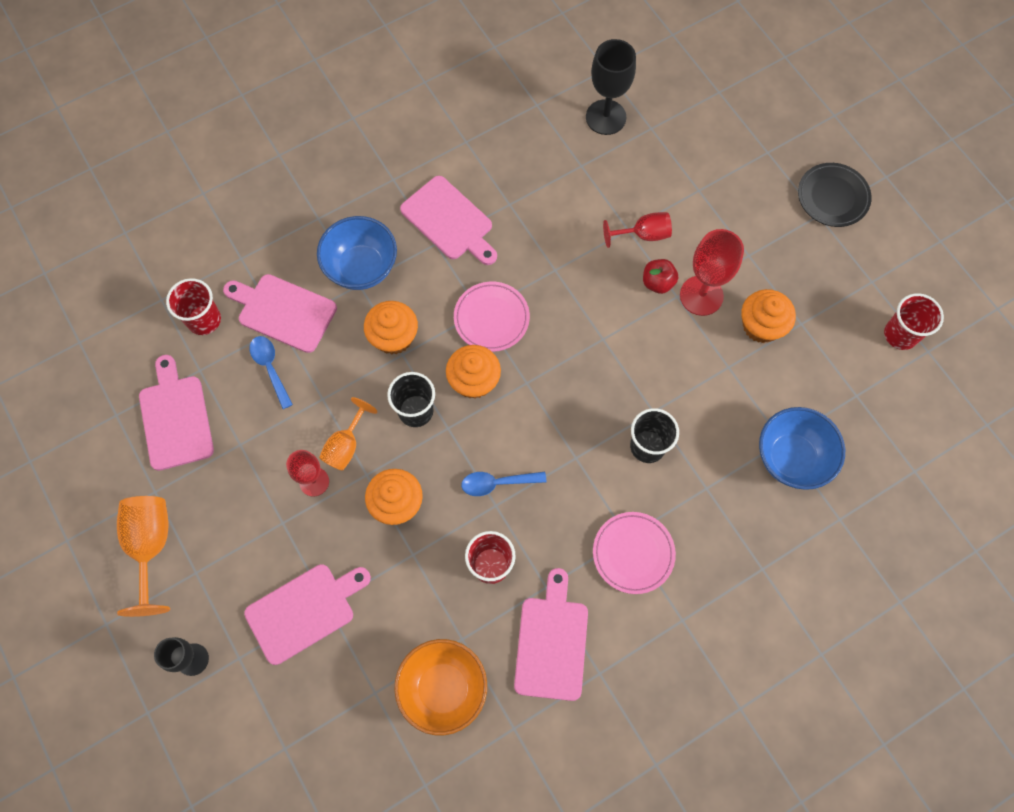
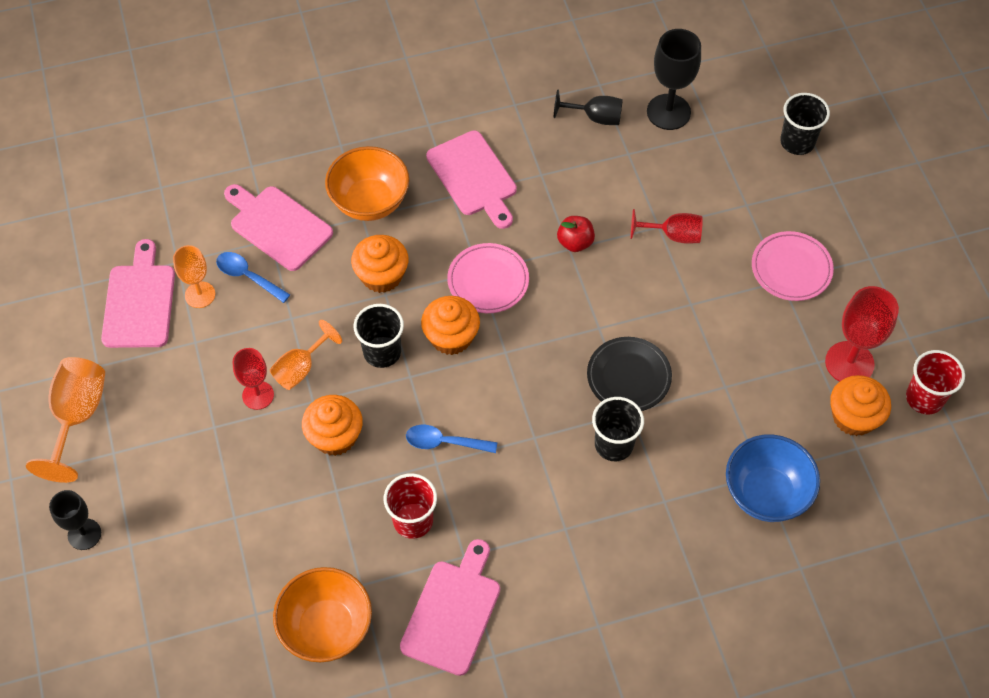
camera: 15 degrees right, 10 degrees down
red cup [166,278,221,335] -> none
pink cutting board [244,564,371,665] -> none
blue spoon [250,336,293,409] -> blue spoon turned 45 degrees counterclockwise [216,252,290,303]
blue bowl [317,216,397,290] -> orange bowl [325,146,409,221]
pink plate [593,512,676,594] -> pink plate moved to [752,231,834,301]
red apple [643,259,678,294] -> red apple moved to [557,216,595,252]
red goblet [680,229,744,316] -> red goblet moved to [825,286,899,382]
orange cupcake [742,289,796,343] -> orange cupcake moved to [830,375,891,436]
black plate [798,163,872,227] -> black plate moved to [587,337,672,411]
none -> orange goblet [173,245,215,308]
none -> black goblet [554,89,623,125]
none -> black cup [780,93,830,155]

